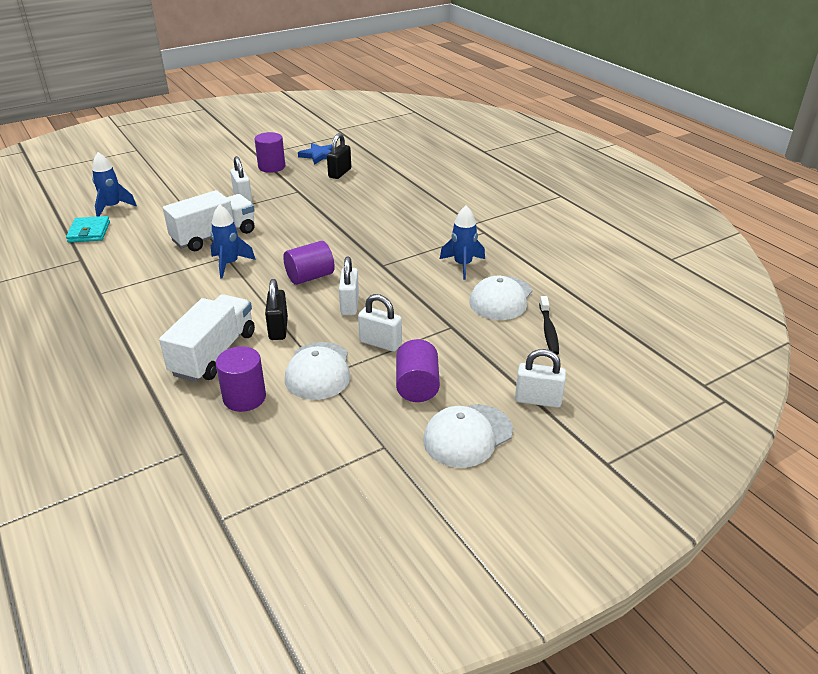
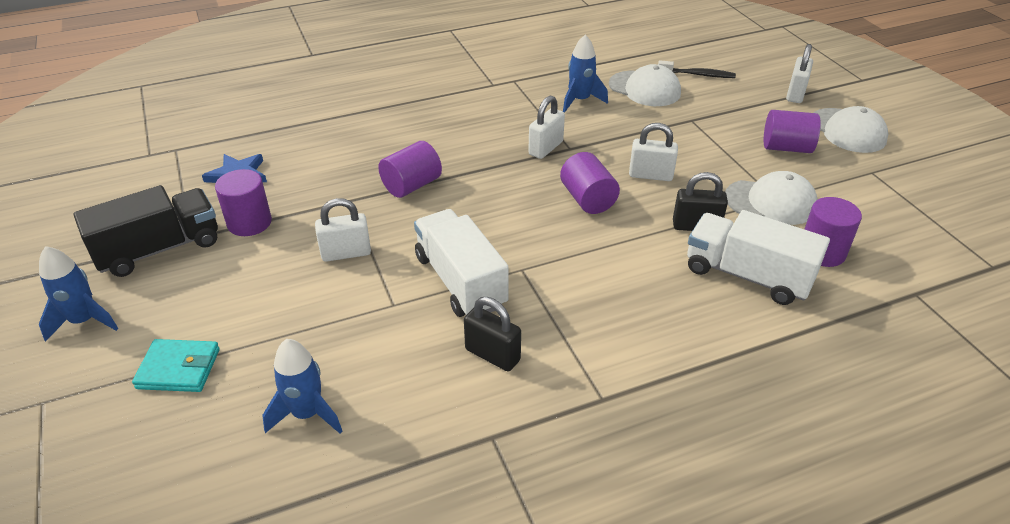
camera: 80 degrees left, 5 degrees up
turquoise wallet [66,216,110,243] -> turquoise wallet moved to [132,339,220,392]
blue rocket [211,204,256,279] -> blue rocket moved to [39,246,119,342]
black padlock [327,133,351,179] -> black padlock moved to [464,297,521,371]
white padlock [358,294,402,352] -> white padlock moved to [528,95,565,159]
none -> black truck [74,185,218,277]
none -> purple cylinder [378,141,442,198]

